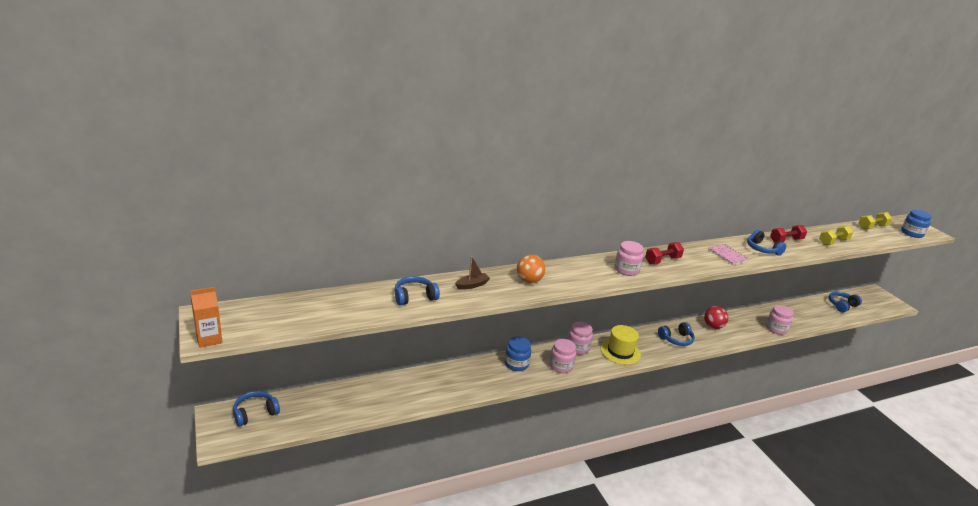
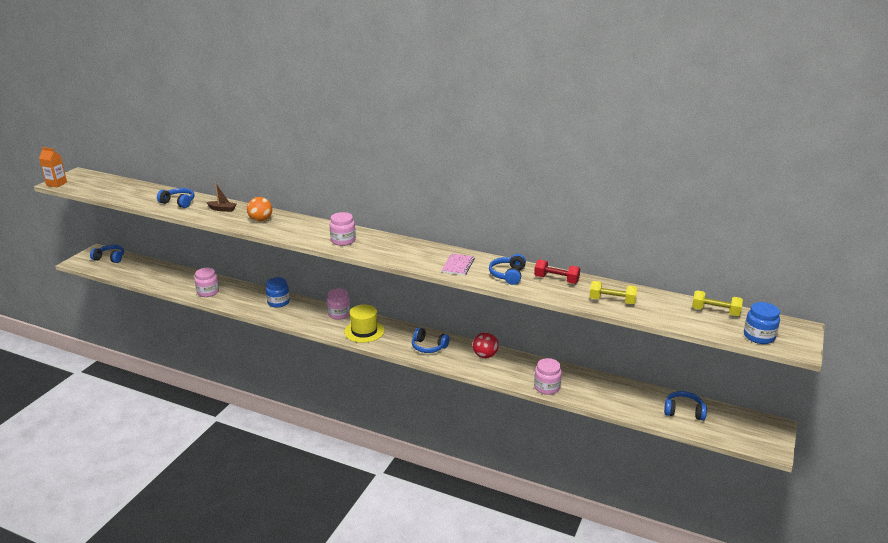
camera: 50 degrees right, 0 degrees up
pink jar [549,339,576,373] -> pink jar moved to [194,268,219,297]
red dumbbell [645,242,684,264] -> none

